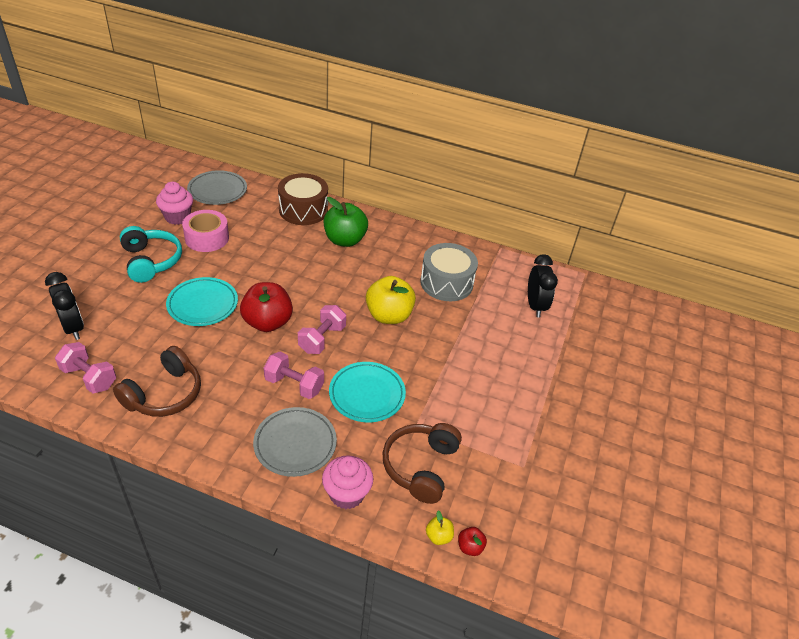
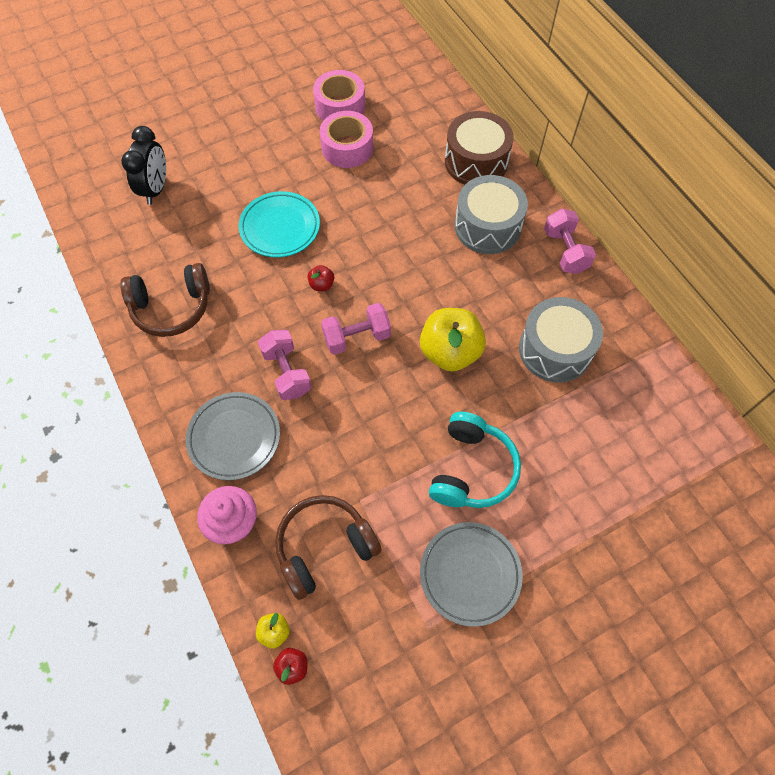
camera: 45 degrees right, 20 degrees up
pink dumbbell [55,342,116,394] -> pink dumbbell moved to [544,209,596,274]
turquoise headphones [120,226,182,283] -> turquoise headphones moved to [429,412,521,508]
pink cupcake [156,182,193,225] -> pink tape [313,70,365,121]
grey plate [187,170,247,205] -> grey plate moved to [420,522,523,627]
red apple [240,282,293,332] -> red apple [308,265,334,291], size x0.44
green apple [324,197,368,247] -> grey drum [455,175,528,254]
turquoise plate [329,362,406,422] -> none
black clock [528,254,558,318] -> none

